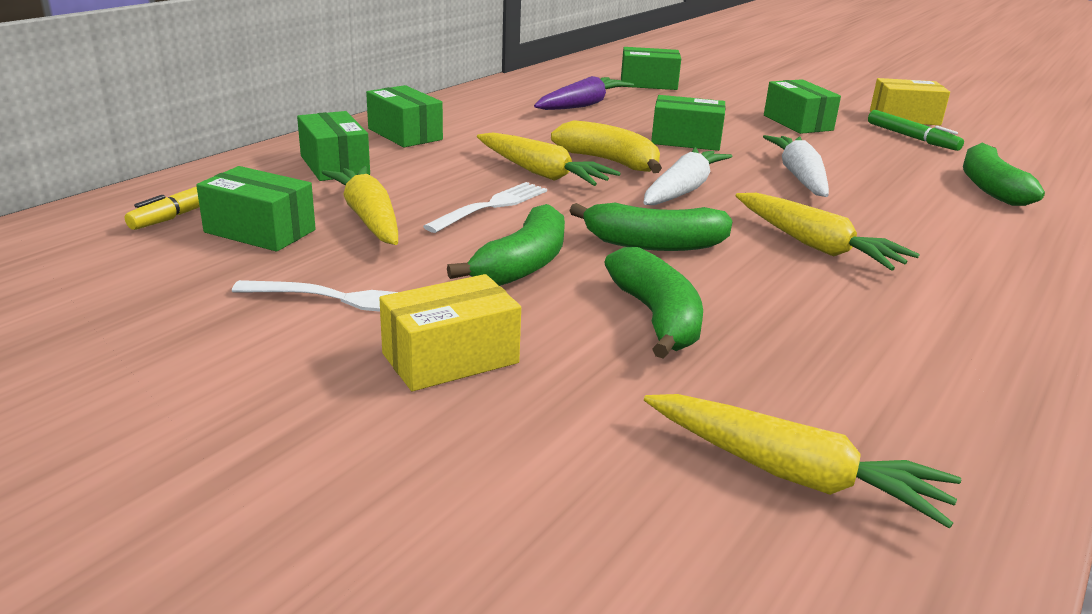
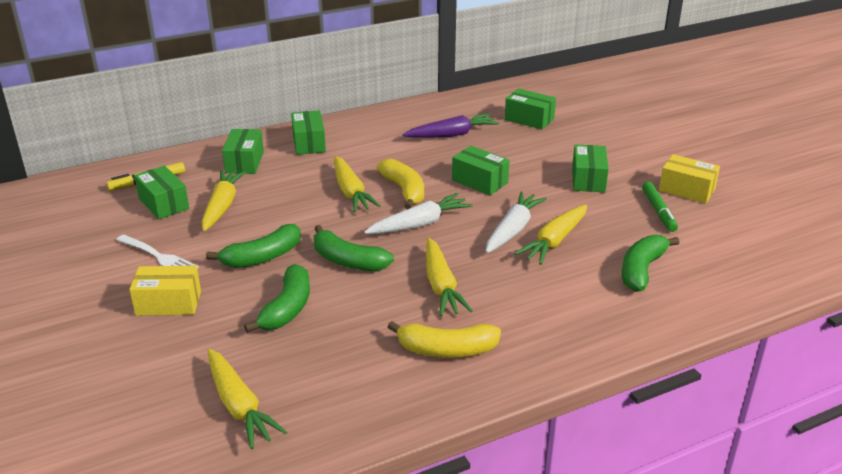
camera: 30 degrees right, 5 degrees up
white fork [423,182,547,233] -> none
none -> yellow banana [388,321,501,358]
none -> yellow carrot [514,205,587,265]

